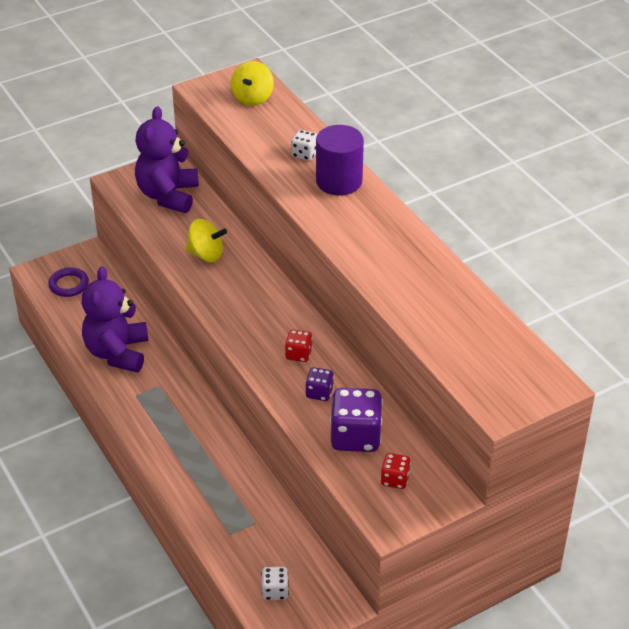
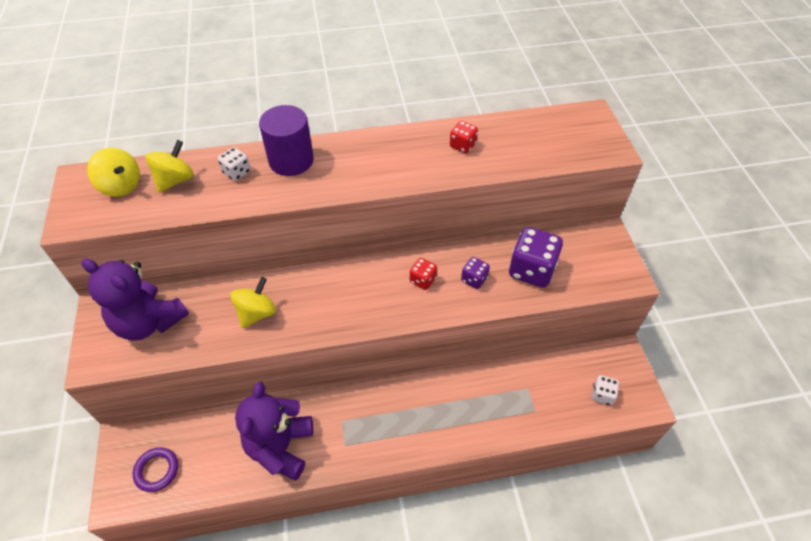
camera: 70 degrees left, 10 degrees up
purple teddy bear [82,266,149,372] -> purple teddy bear turned 75 degrees clockwise [235,381,313,480]
red dice [380,453,411,489] -> red dice moved to [450,121,478,153]
none -> yellow spinning top [145,140,194,193]

